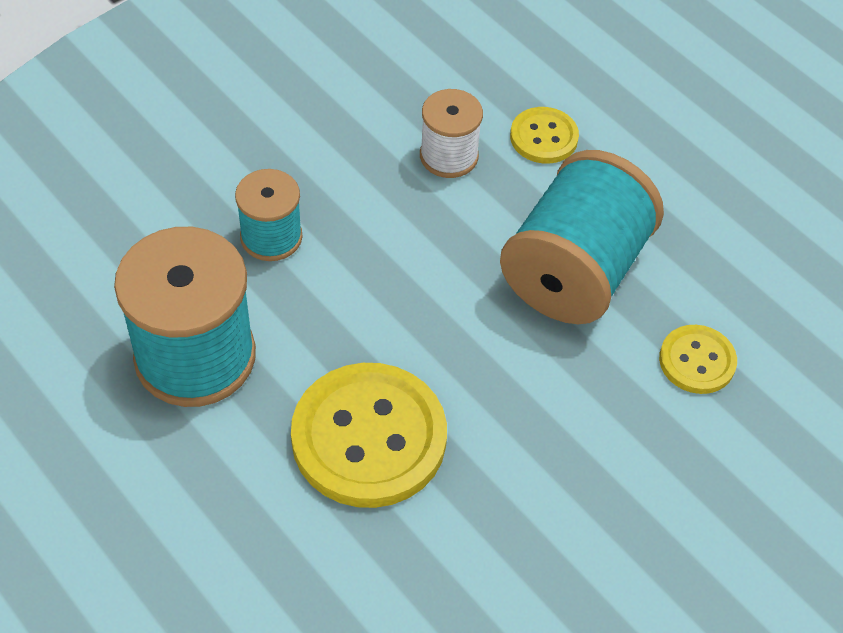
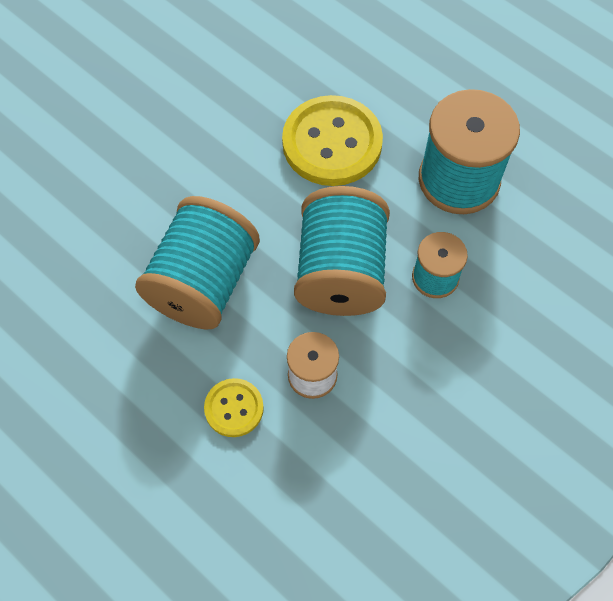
camera: 175 degrees right, 10 degrees up
yellow button [659,325,737,394] -> none
none -> turquoise spool [294,186,390,316]

